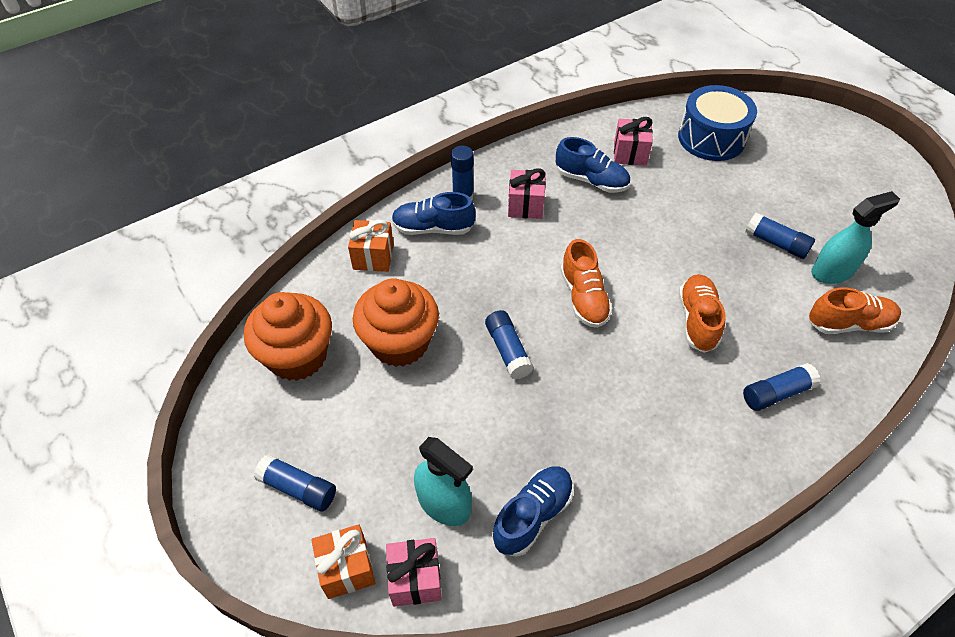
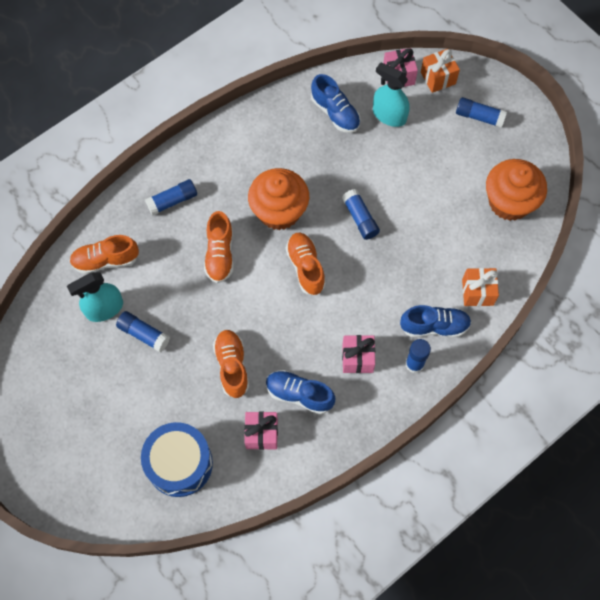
camera: 175 degrees right, 15 degrees up
orange cupcake [353,278,439,367] -> orange cupcake moved to [248,168,309,230]
blue shoe [492,466,574,557] -> blue shoe turned 75 degrees counterclockwise [311,74,361,133]
none -> orange shoe [213,330,249,398]

